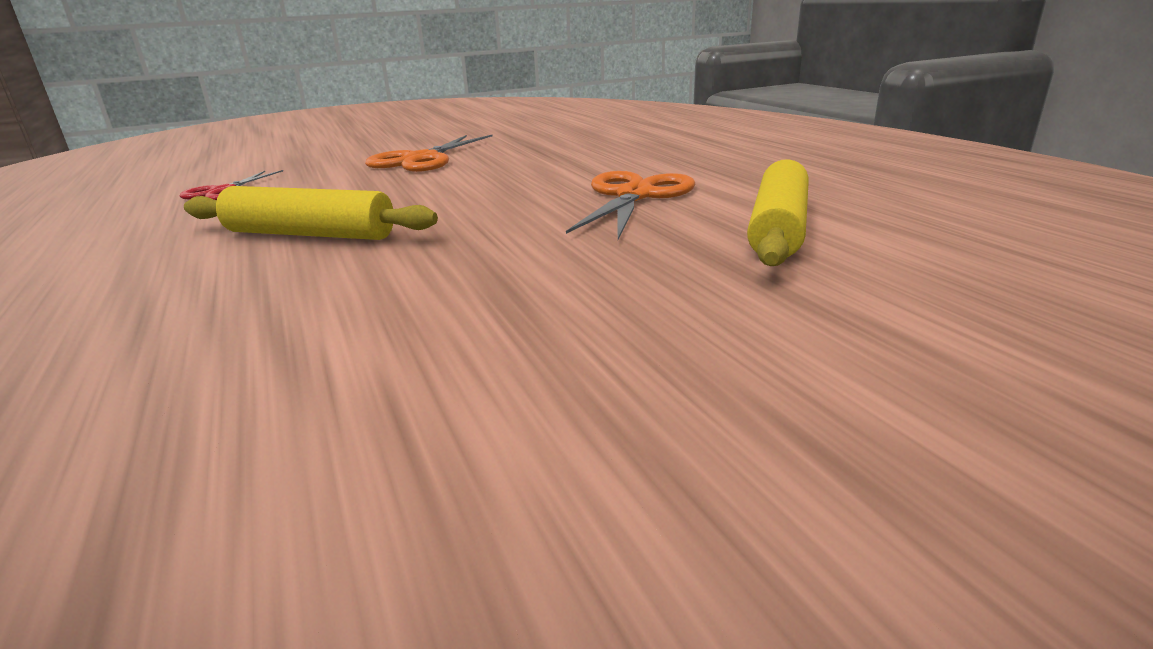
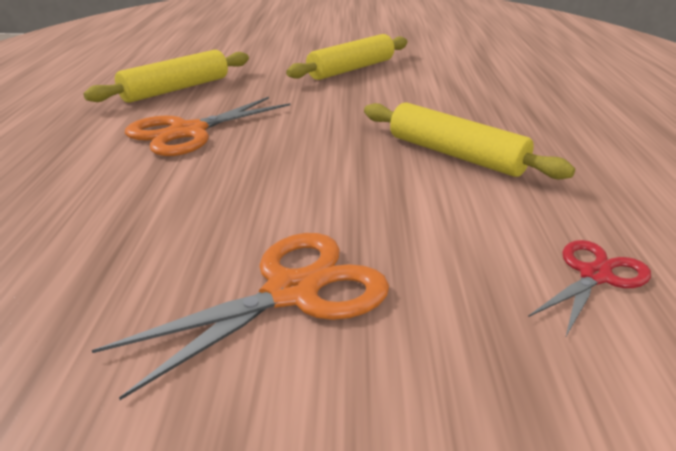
camera: 155 degrees left, 5 degrees up
none -> yellow rolling pin [286,34,408,80]

